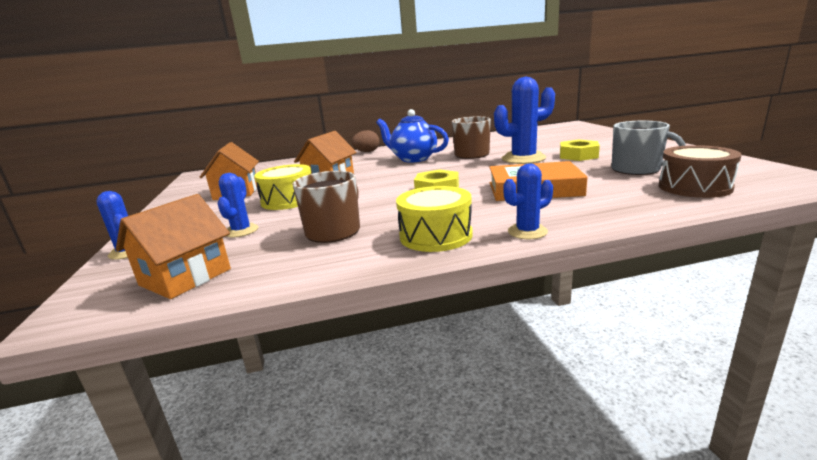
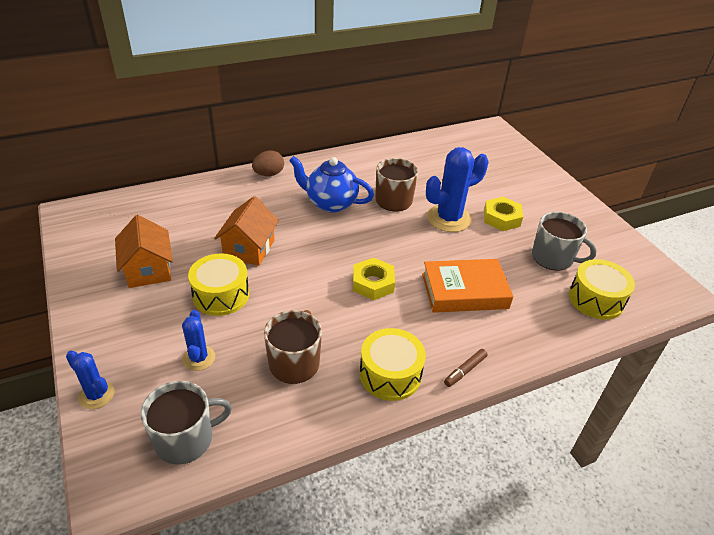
camera: 15 degrees left, 20 degrees up
orange house [116,194,231,299] -> grey mug [141,381,232,465]
blue cactus [503,163,553,239] -> brown marker [444,349,488,387]
brown drum [659,145,742,198] -> yellow drum [569,259,635,320]

